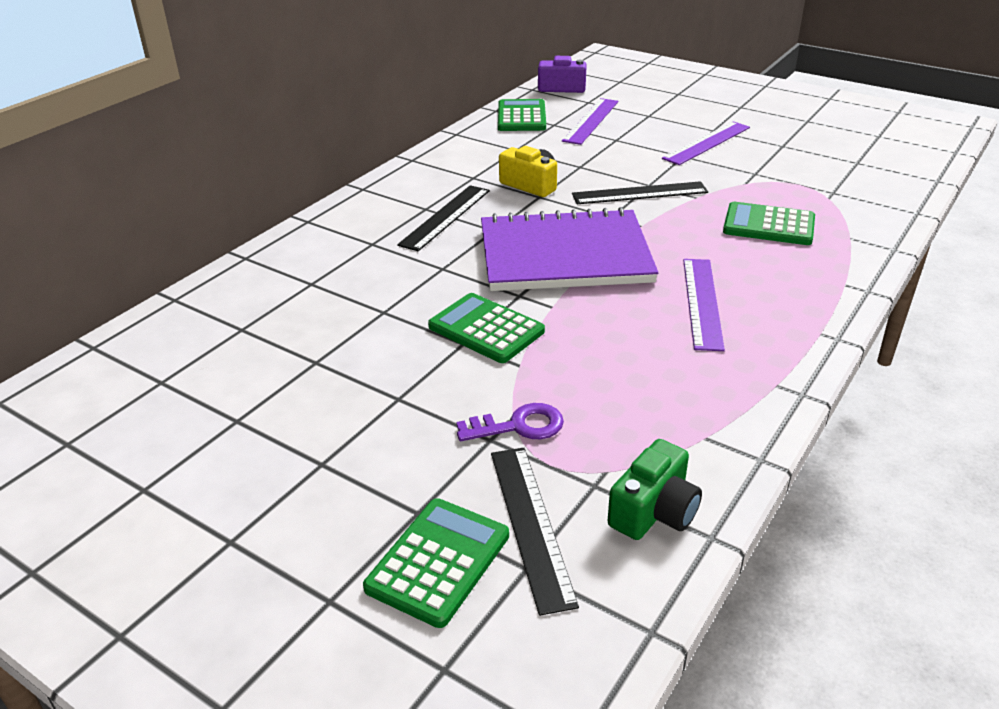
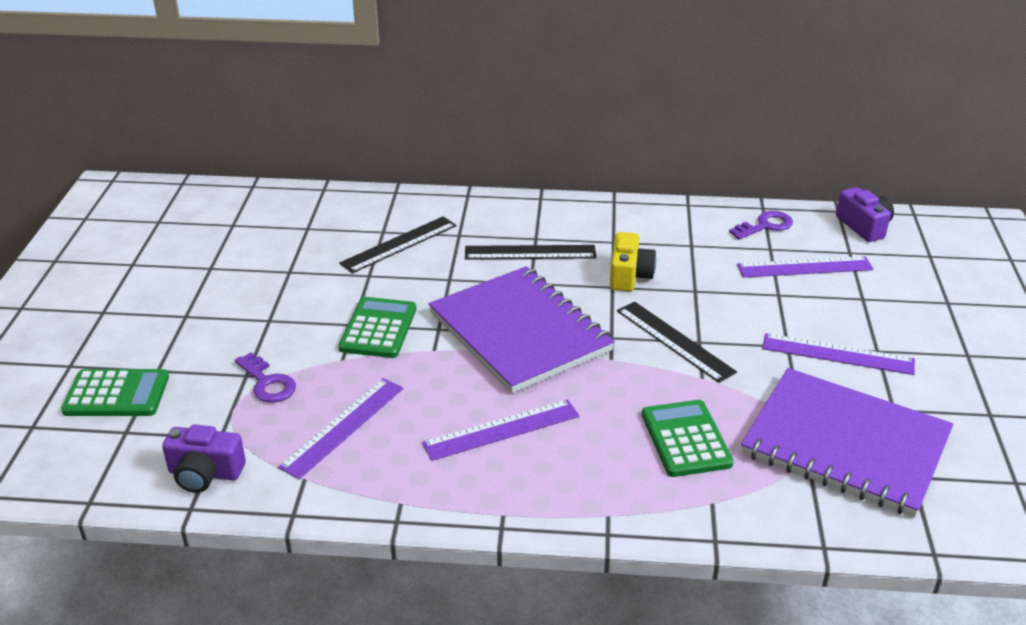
camera: 60 degrees right, 0 degrees up
black ruler [491,448,579,616] -> black ruler moved to [339,217,456,273]
green calculator [498,99,546,131] -> purple key [729,211,793,240]
green camera [608,439,702,540] -> purple camera [162,424,246,493]
none -> purple ruler [278,378,403,479]
none -> purple notebook [741,368,954,517]

